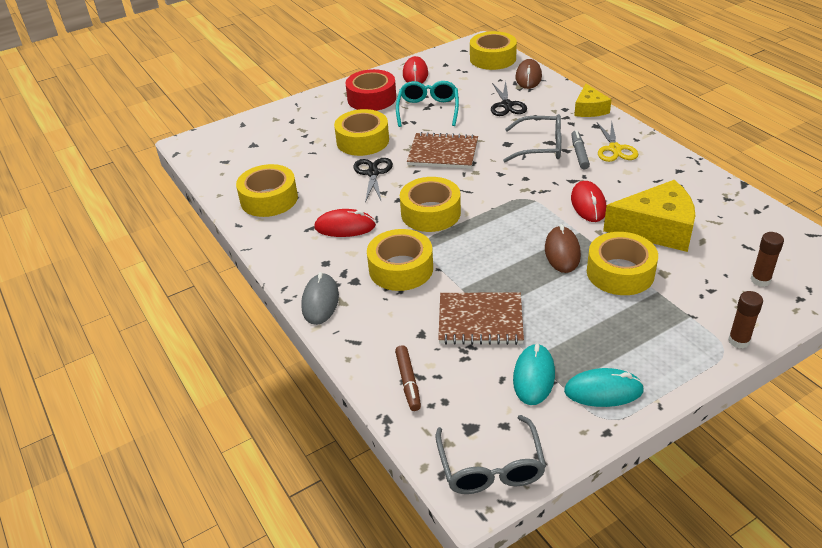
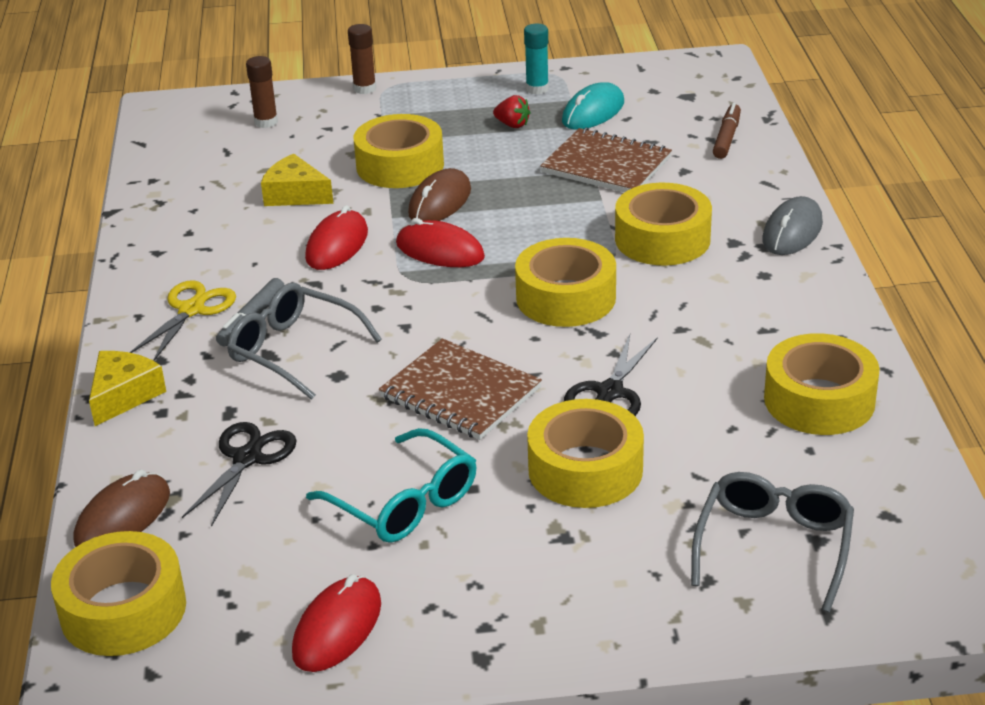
camera: 155 degrees left, 5 degrees down
red mouse [314,209,376,237] -> red mouse moved to [396,218,485,267]
red tape [346,69,396,111] -> none
turquoise glasses [396,81,459,127] -> turquoise glasses turned 75 degrees counterclockwise [306,428,476,543]
grey glasses [435,415,546,494] -> grey glasses moved to [691,472,854,612]
turquoise mouse [564,368,644,407] -> turquoise glue stick [524,24,549,94]
yellow cheese [603,180,695,252] -> yellow cheese [261,154,333,206], size x0.58
none -> red strawberry [493,95,530,128]

